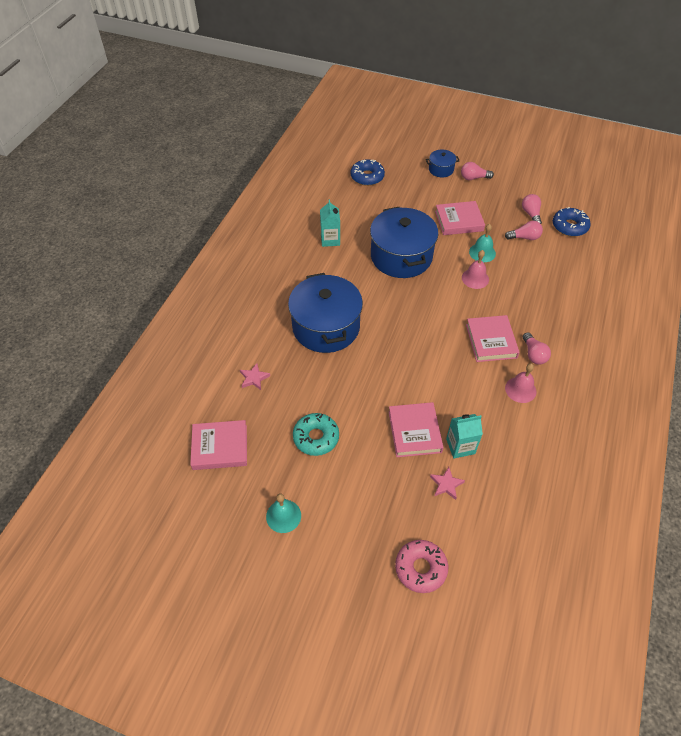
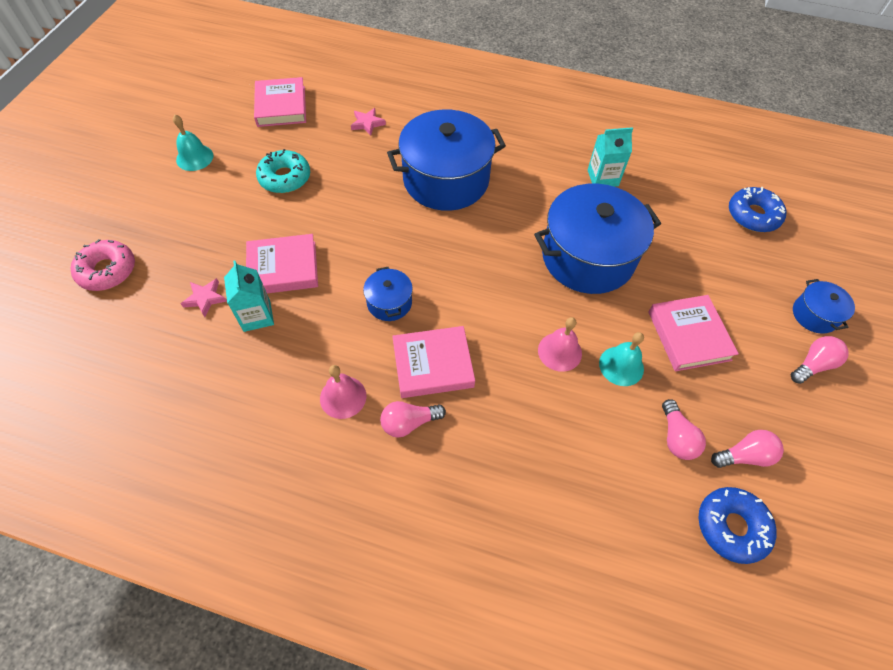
camera: 85 degrees right, 5 degrees up
pink light bulb [461,162,494,180] -> pink light bulb turned 60 degrees clockwise [791,336,849,384]
none -> blue pot [363,267,413,321]

